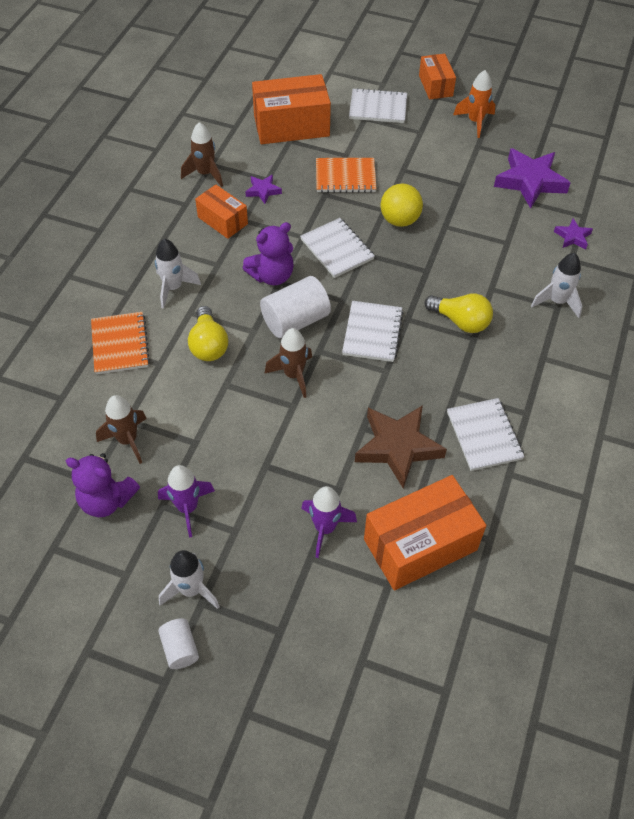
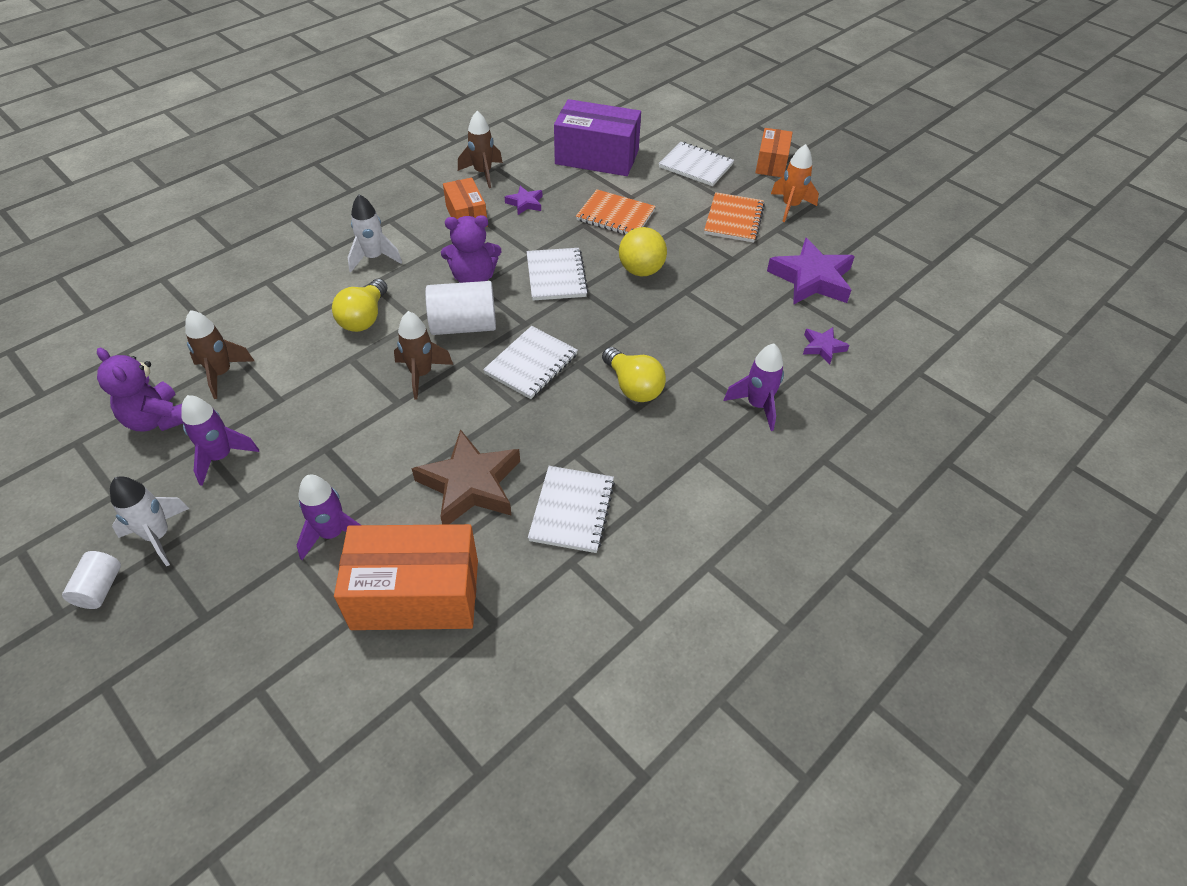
camera: 25 degrees right, 5 degrees down
orange notebook [91,312,150,374] -> orange notebook moved to [704,192,765,243]
orange box [252,74,331,144] -> purple box [554,99,641,176]
white rocket [531,253,582,318] -> purple rocket [724,344,784,431]

